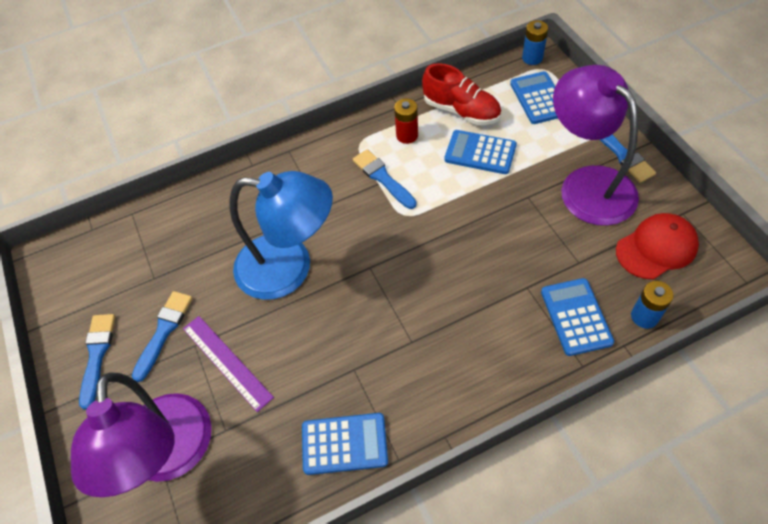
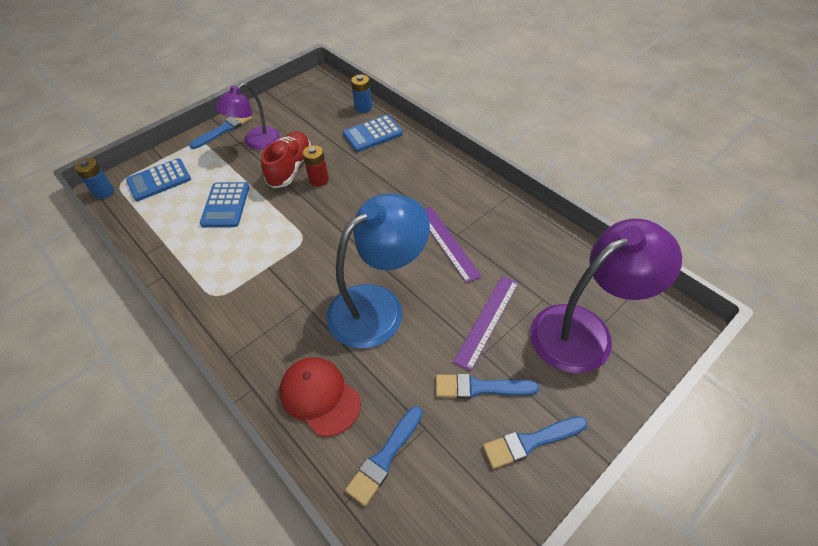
camera: 110 degrees left, 5 degrees down
blue lamp [230,171,333,300] -> blue lamp turned 60 degrees clockwise [326,193,430,349]
blue calculator [302,413,388,475] -> none
blue brush [353,149,417,209] -> blue brush moved to [345,406,423,506]
red battery [394,99,418,144] -> red battery moved to [302,145,329,187]
red shoe [422,63,501,125] -> red shoe moved to [261,132,311,188]
purple lamp [553,65,639,226] -> purple lamp [215,83,280,150], size x0.62
red cap [616,213,699,279] -> red cap moved to [279,357,361,437]
none -> purple ruler [425,207,482,283]

